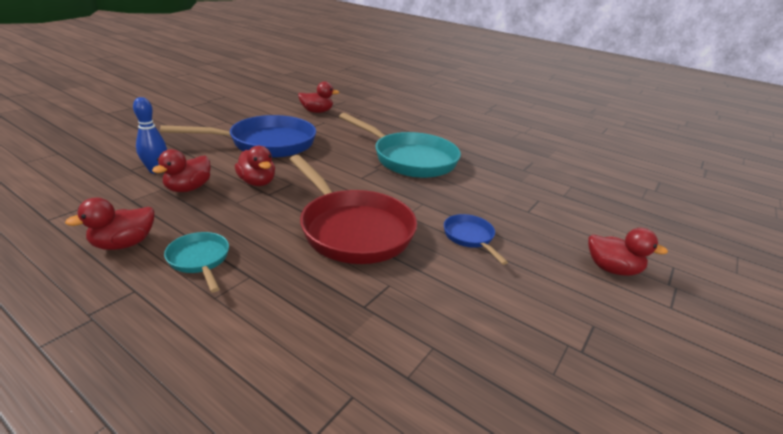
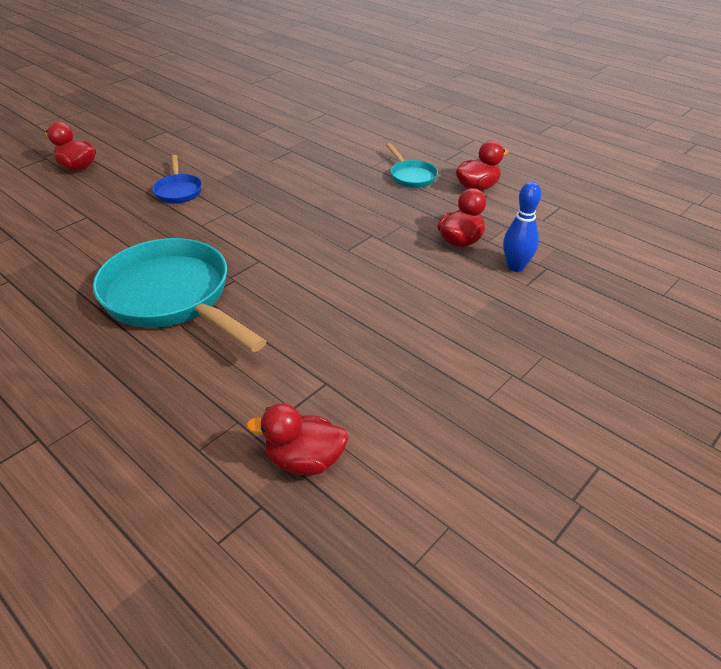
camera: 170 degrees left, 10 degrees up
blue pan [160,115,316,158] -> none
red duck [235,146,275,186] -> none
red pan [290,155,417,264] -> none

